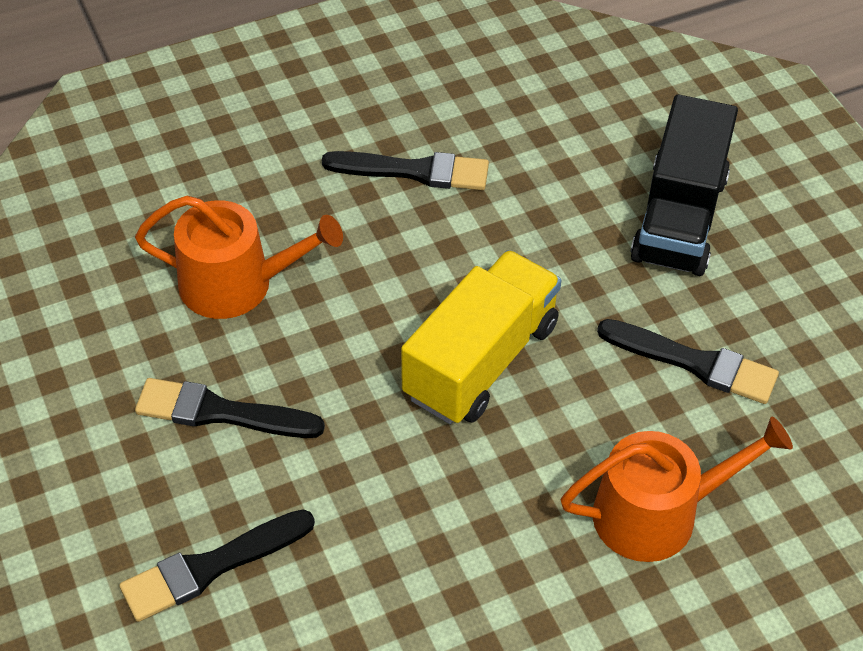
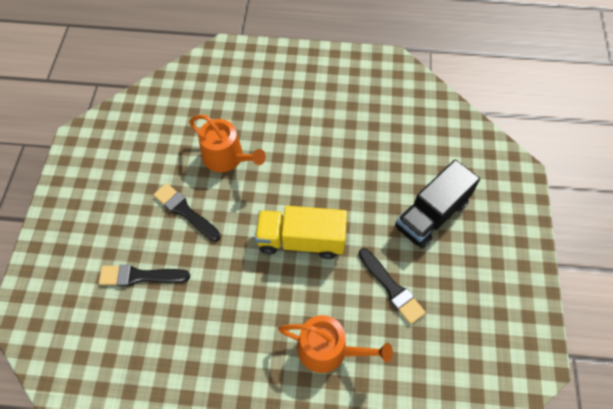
camera: 30 degrees right, 10 degrees up
black brush [322,151,489,190] -> none
yellow truck [401,250,561,424] -> yellow truck turned 150 degrees counterclockwise [255,206,347,259]

